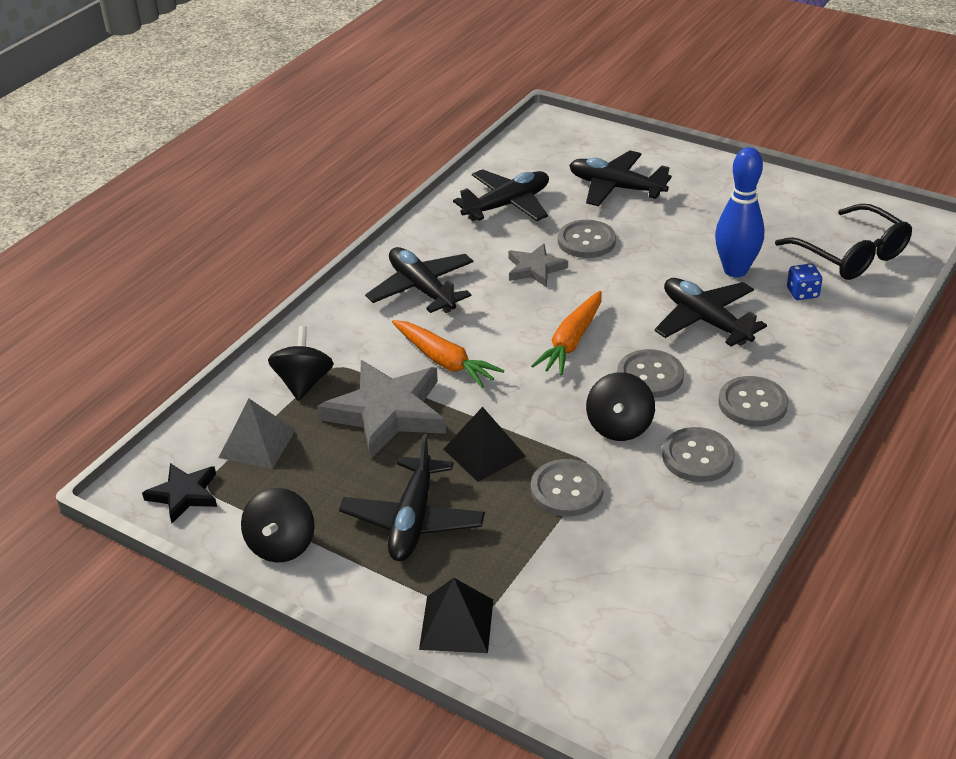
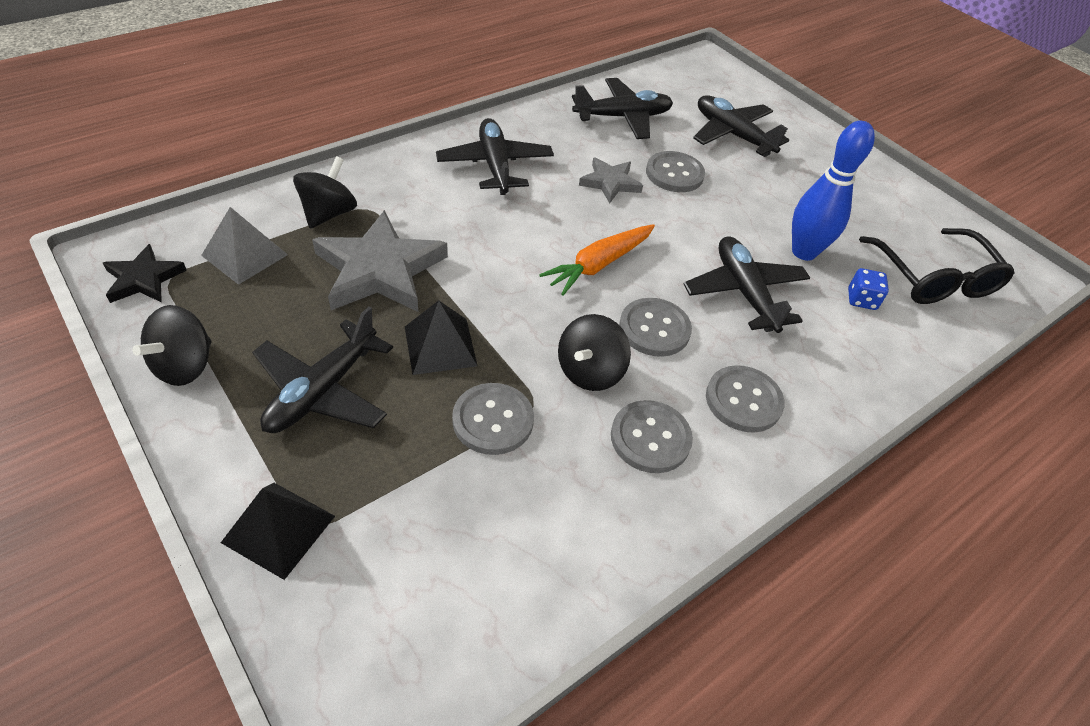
camera: 15 degrees right, 10 degrees up
orange carrot [392,320,504,388] -> none

